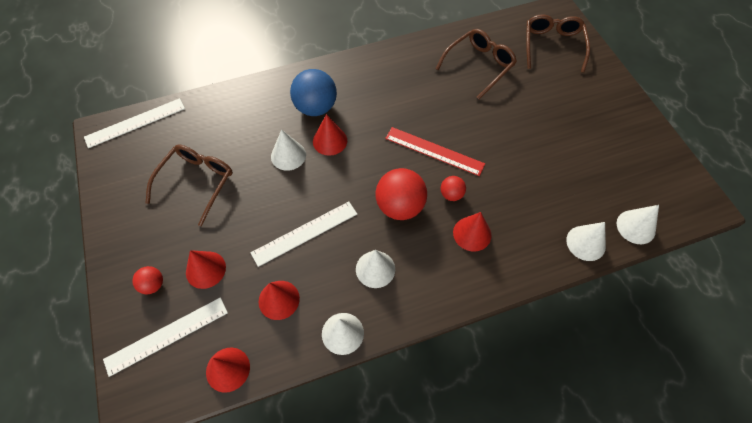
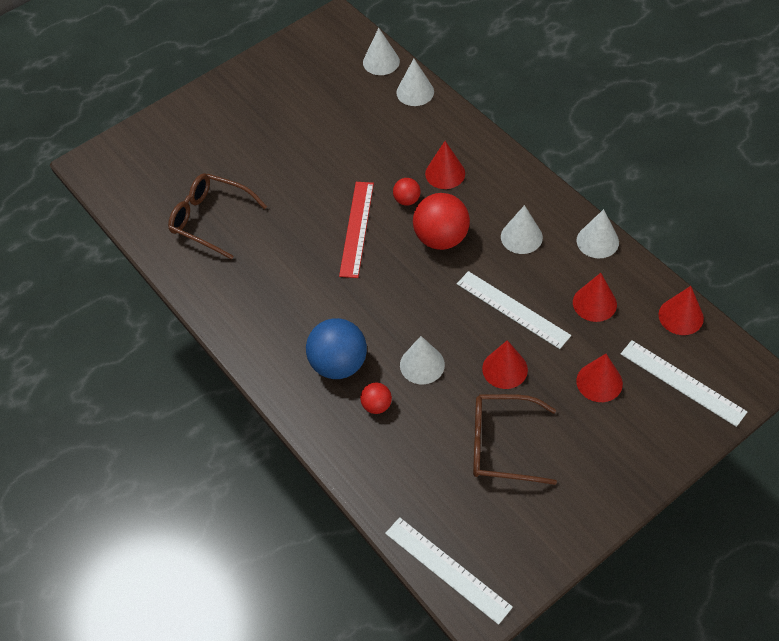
camera: 105 degrees left, 5 degrees down
red ball [132,266,163,294] -> red ball moved to [360,383,392,414]
red cone [313,114,347,156] -> red cone moved to [482,340,528,389]
brown glasses [526,14,590,73] -> none

